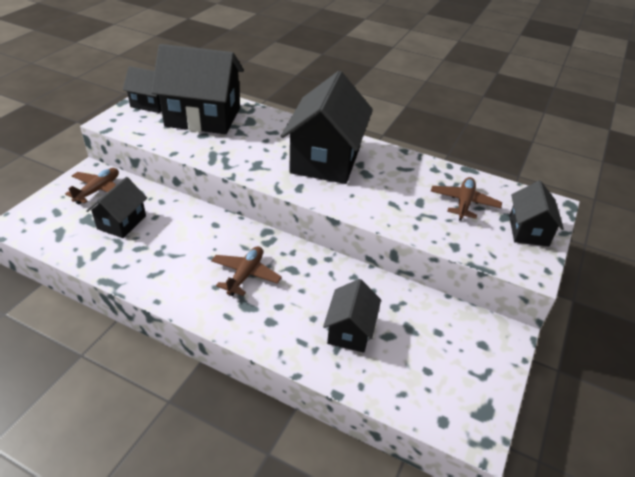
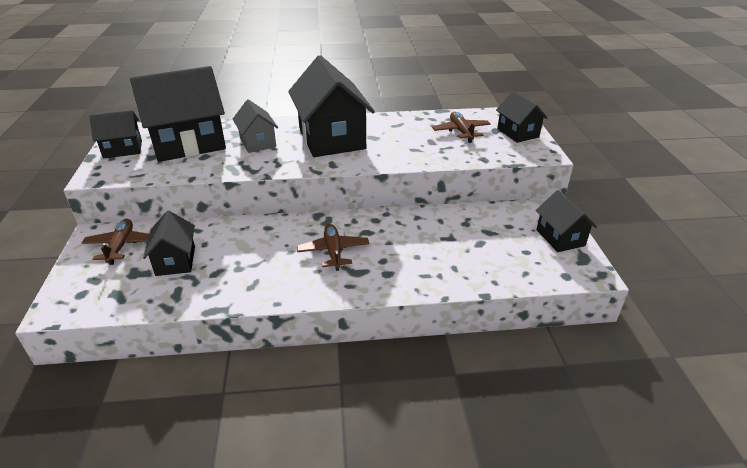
camera: 30 degrees left, 5 degrees down
black house [323,279,381,353] -> black house moved to [536,190,597,252]
none -> grey house [233,99,278,153]

